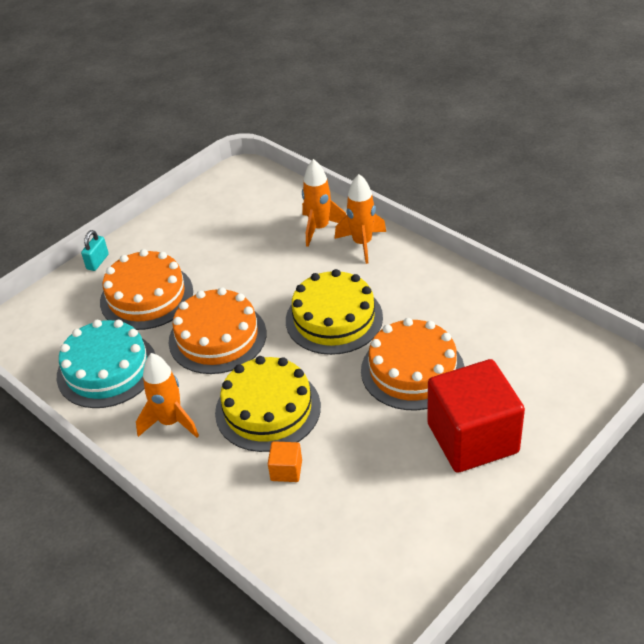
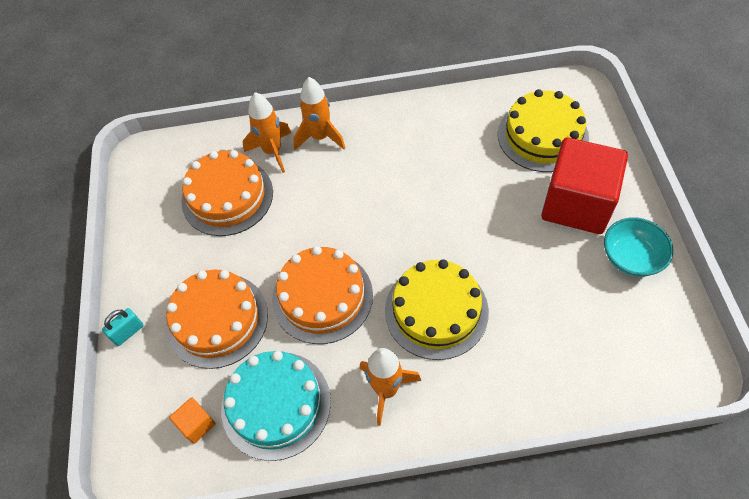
camera: 50 degrees left, 15 degrees up
turquoise padlock [81,230,109,271] -> turquoise padlock turned 75 degrees clockwise [102,308,144,346]
orange cube [268,441,302,482] -> orange cube moved to [169,398,216,444]
yellow cake [286,269,383,355] -> yellow cake moved to [498,89,589,172]
orange cake [361,318,465,410] -> orange cake moved to [181,150,273,236]
none -> turquoise bowl [604,217,673,277]

